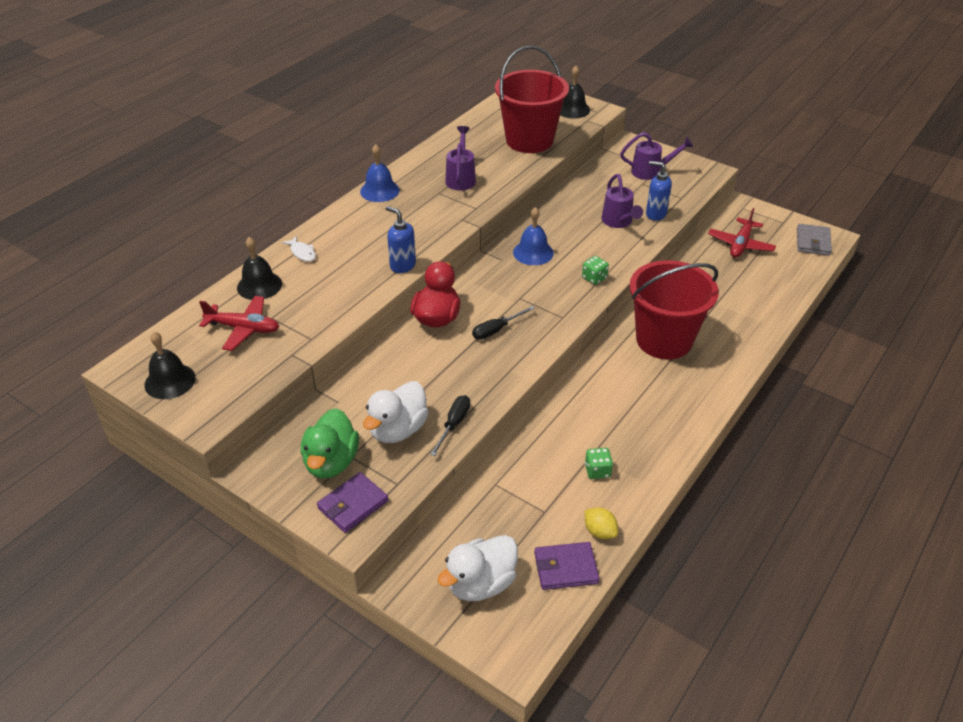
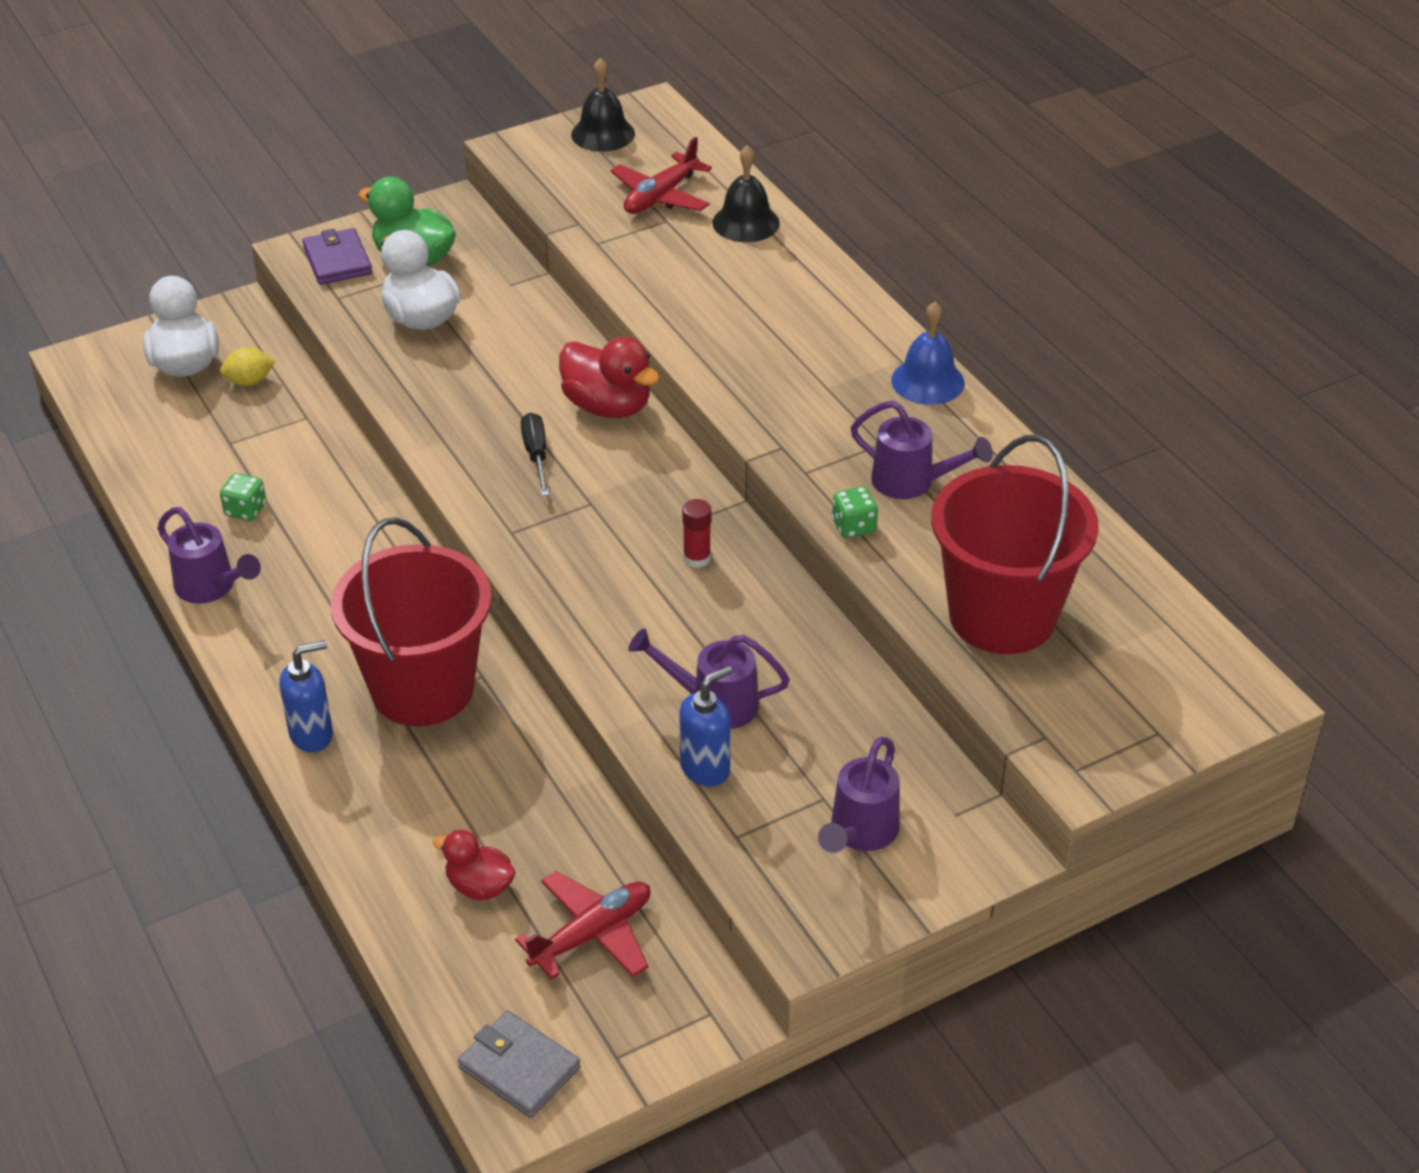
camera: 115 degrees right, 0 degrees up
white fish [282,236,316,262] -> none
blue soap dispenser [386,206,416,273] -> blue soap dispenser moved to [280,640,333,752]
black screwdriver [430,395,470,456] -> none
blue bell [513,207,554,265] -> red glue stick [682,499,711,568]
purple wallet [535,542,599,590] -> none
black bell [560,66,590,118] -> none
green dice [582,256,609,285] -> green dice moved to [832,486,878,538]
yellow lemon [585,507,618,539] -> yellow lemon moved to [220,347,275,386]
red plane [708,208,776,258] -> red plane turned 90 degrees clockwise [515,871,650,980]
none -> purple watering can [157,507,261,604]
none -> red duck [433,830,516,900]

